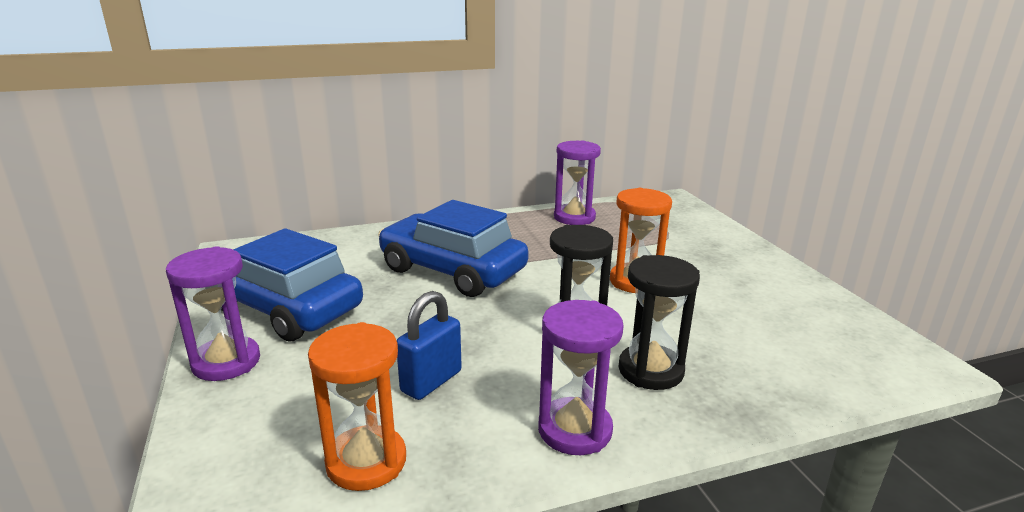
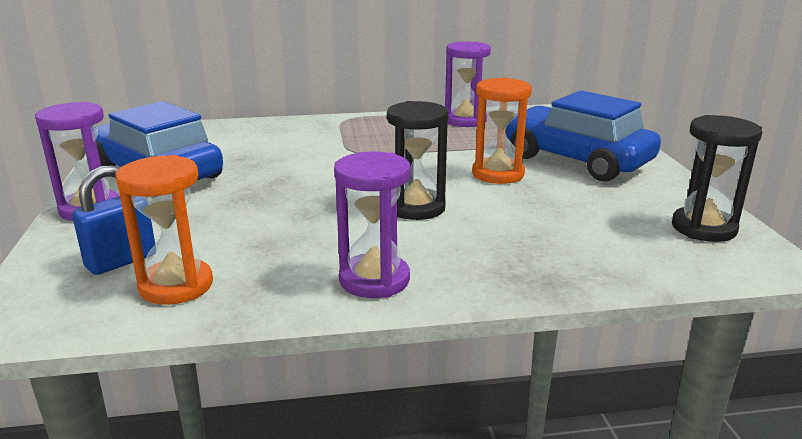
camera: 10 degrees right, 0 degrees up
blue car [378,200,529,297] -> blue car moved to [505,90,661,182]
blue padlock [396,291,462,400] -> blue padlock moved to [72,165,155,275]
black hourglass [618,255,700,390] -> black hourglass moved to [672,115,762,242]

